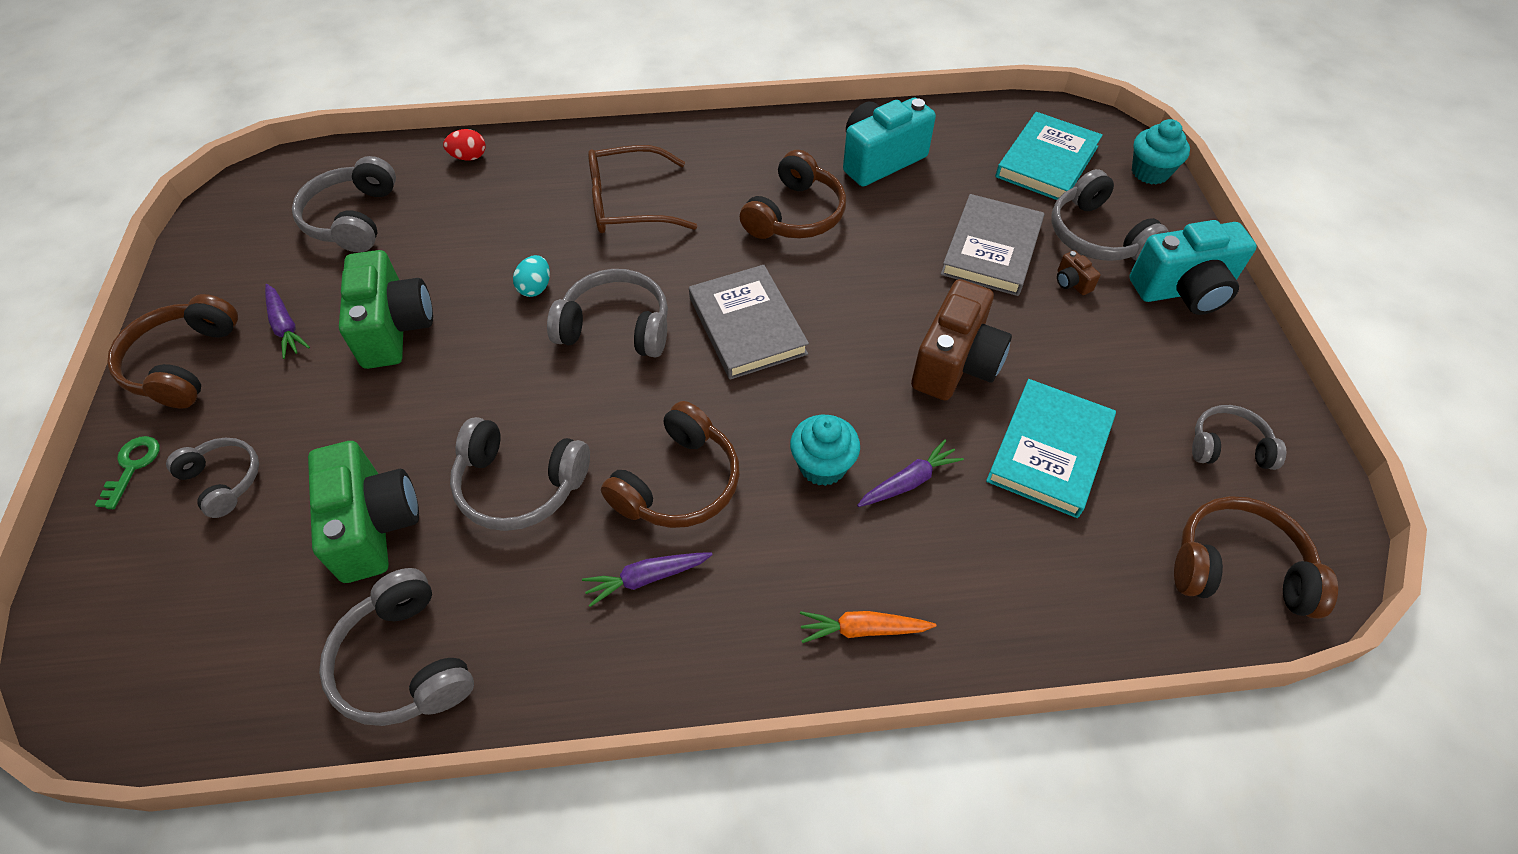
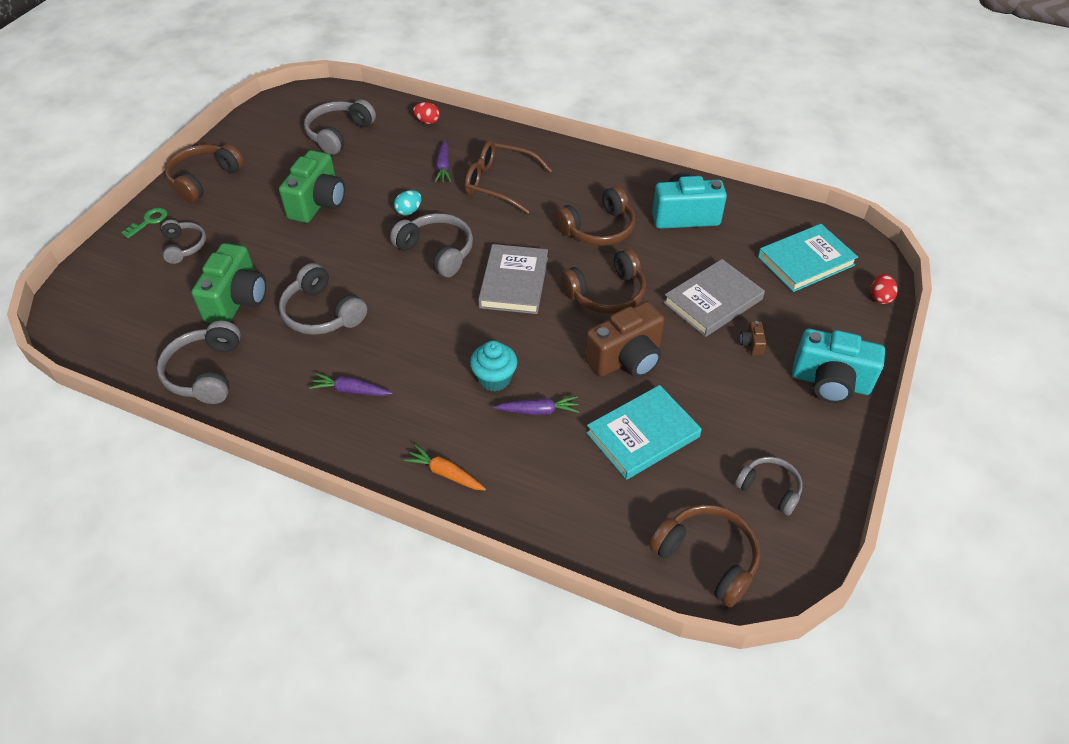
camera: 30 degrees right, 5 degrees down
purple carrot [265,284,310,359] -> purple carrot moved to [435,140,451,183]
brown headphones [601,401,740,528] -> brown headphones moved to [560,248,646,314]
grey headphones [1052,169,1169,261] -> none
turquoise cupcake [1132,119,1190,185] -> red egg [871,274,898,304]

